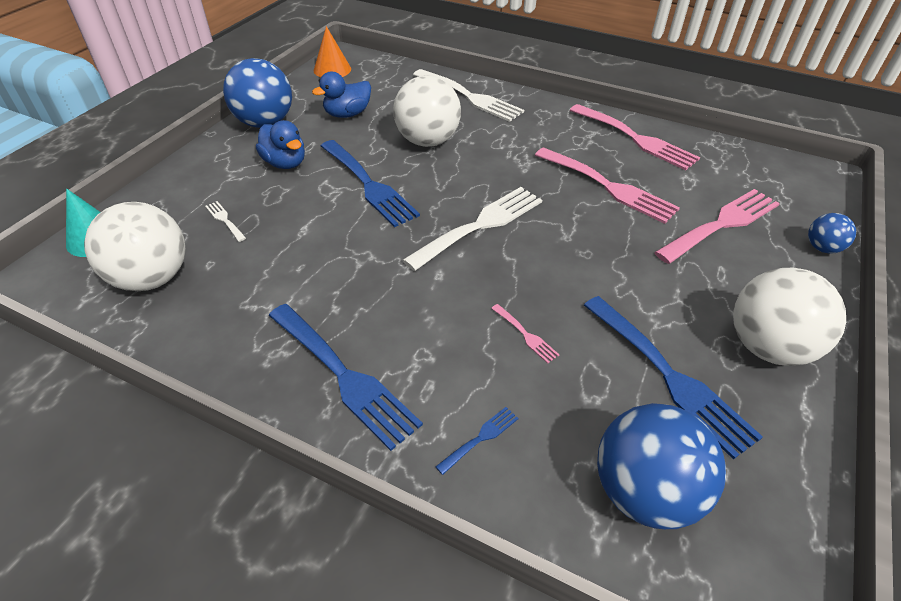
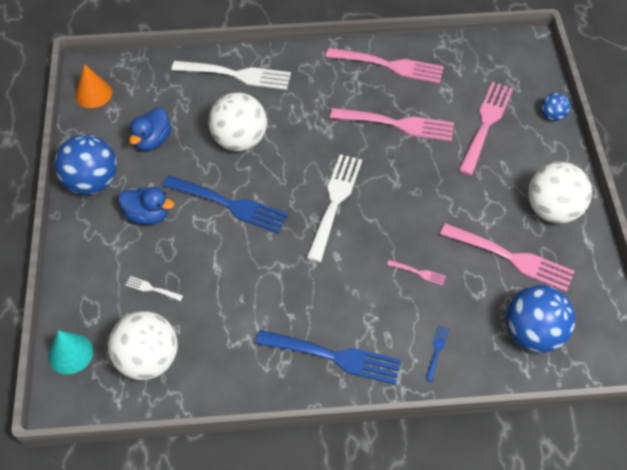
camera: 30 degrees left, 10 degrees up
blue fork [584,296,763,460] -> pink fork [440,223,575,292]

